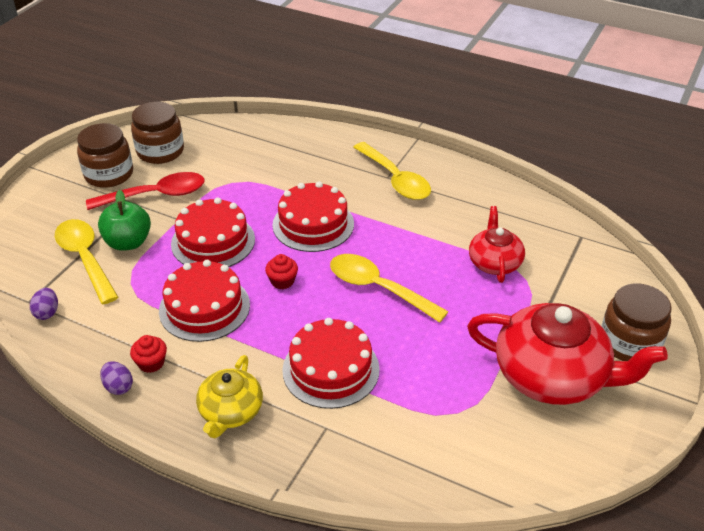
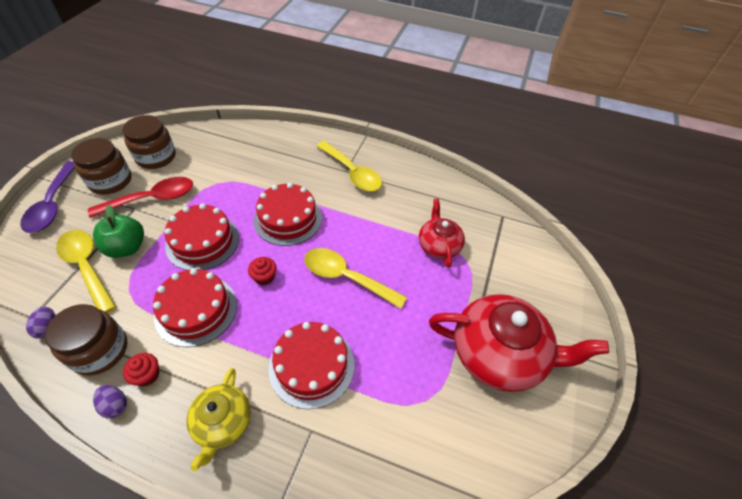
camera: 10 degrees left, 10 degrees up
brown jar [601,283,672,361] -> brown jar moved to [45,304,127,376]
none -> purple spoon [20,161,75,233]

